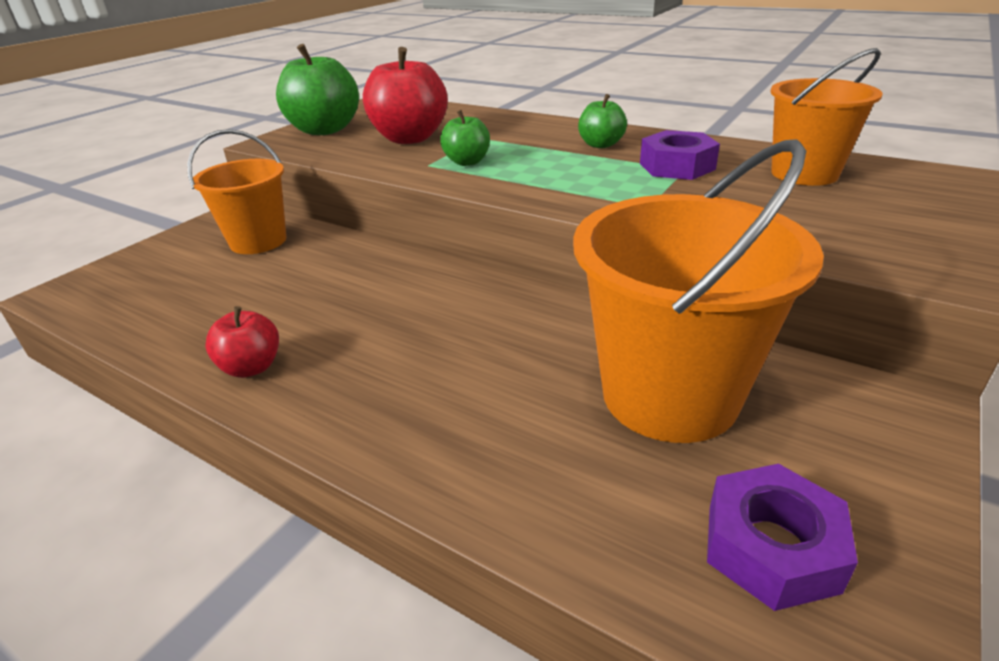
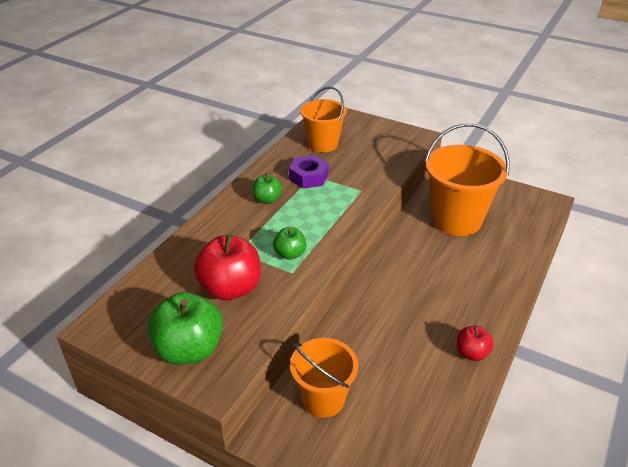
camera: 95 degrees left, 5 degrees up
purple nut [707,464,858,611] -> none

